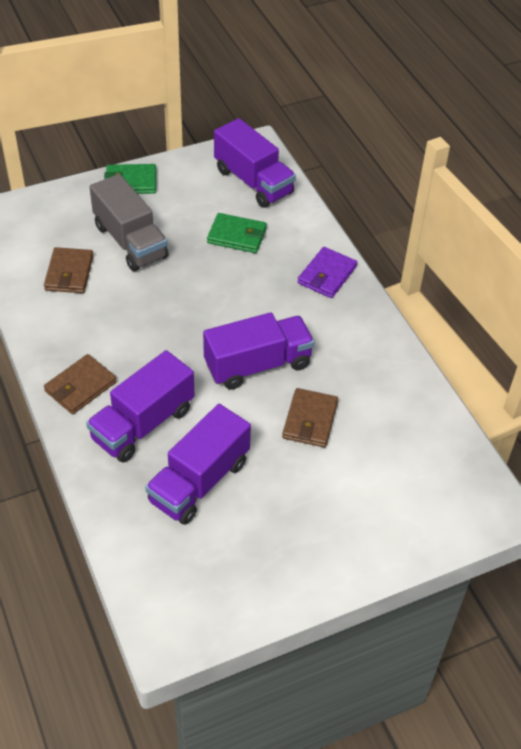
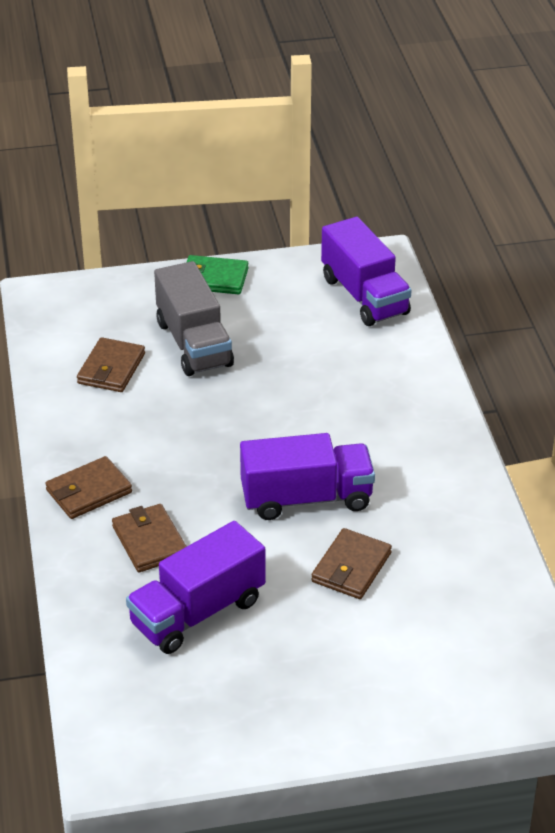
camera: 15 degrees right, 10 degrees down
purple truck [86,350,195,462] -> brown wallet [112,504,187,572]
green wallet [207,213,267,253] -> none
purple wallet [298,247,357,298] -> none

